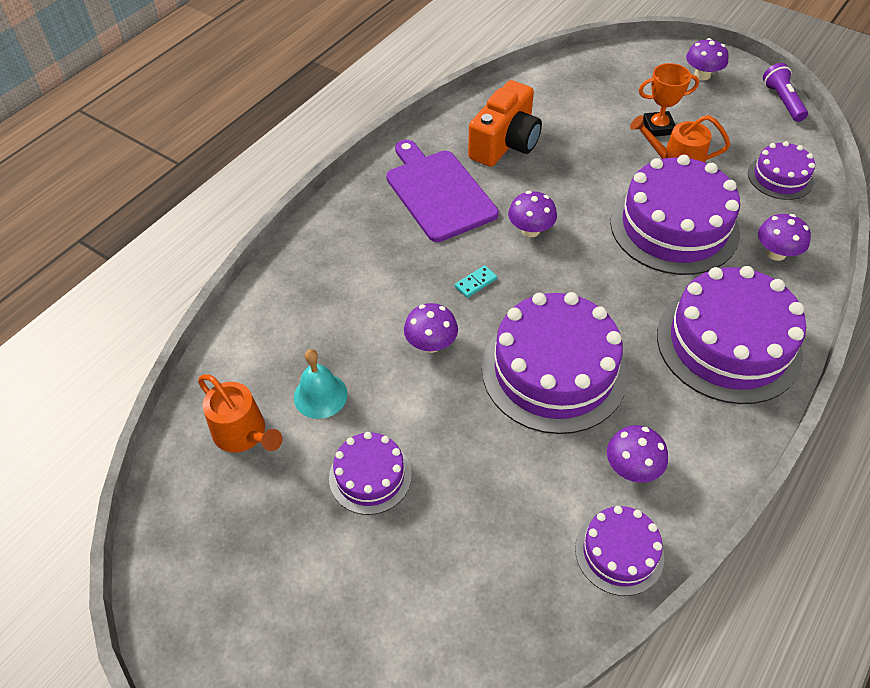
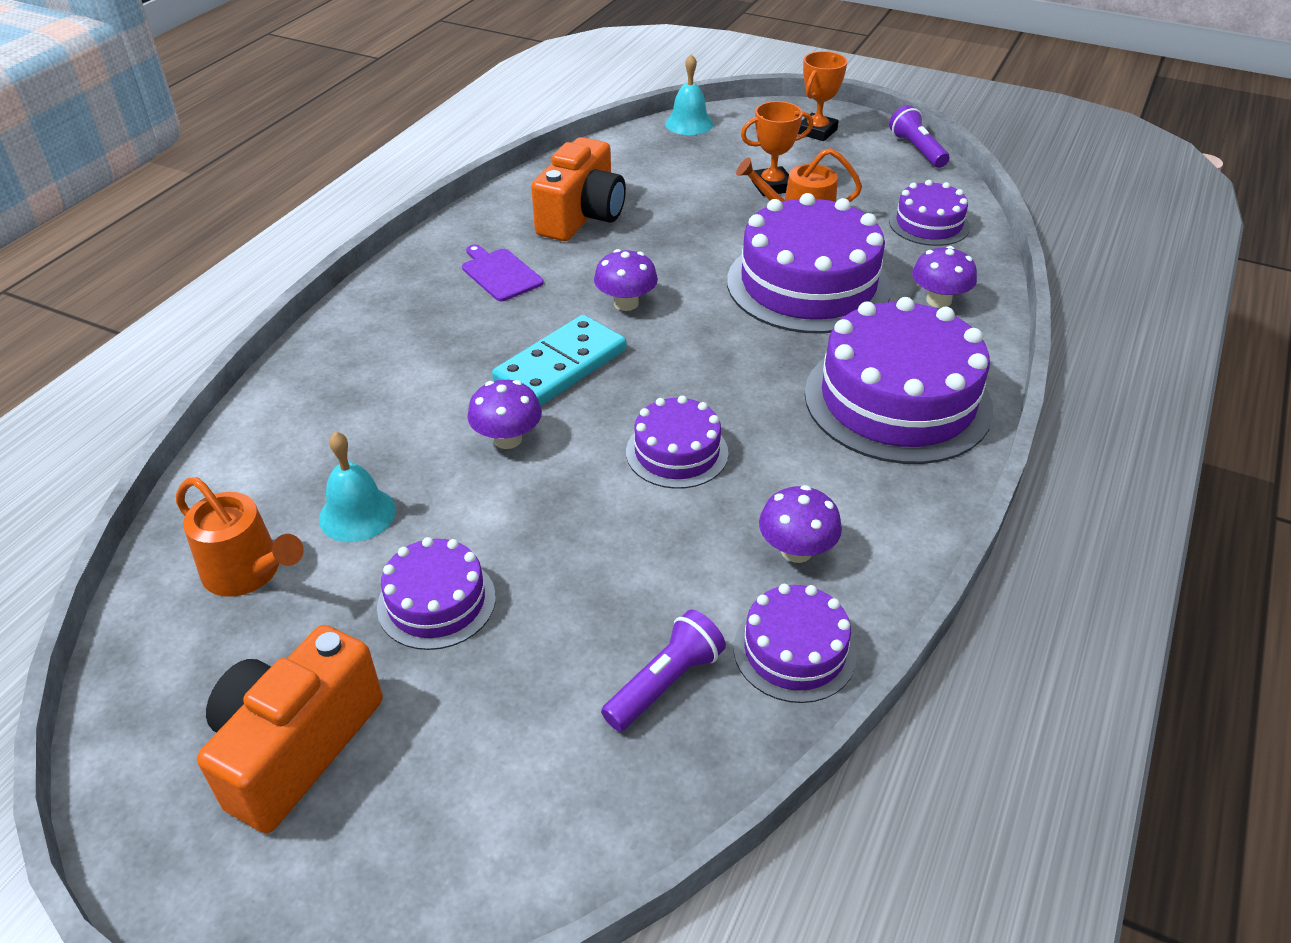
camera: 10 degrees left, 10 degrees down
purple cutting board [386,140,499,242] -> purple cutting board [462,244,544,301], size x0.53
turquoise domino [455,265,497,298] -> turquoise domino [492,315,627,406], size x2.39
purple cake [482,292,627,434] -> purple cake [626,395,728,489], size x0.52
purple mushroom [686,38,729,80] -> orange trophy [798,51,847,141]
none -> orange camera [197,625,383,833]
none -> purple flashlight [601,610,726,731]
none -> turquoise bell [665,54,713,135]

